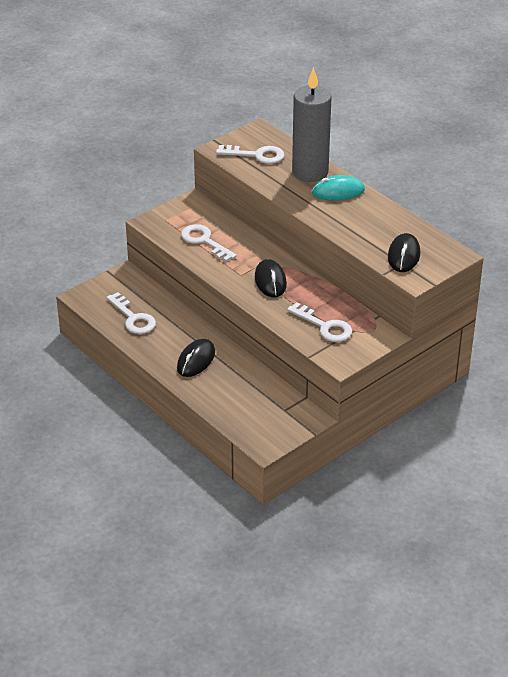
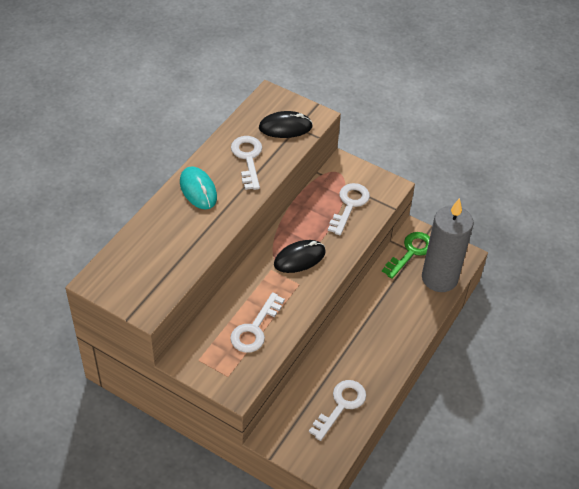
camera: 110 degrees left, 10 degrees up
black mouse [177,339,215,377] -> none
white key [216,145,285,164] -> white key moved to [231,136,262,190]
grey candle [292,67,331,182] -> grey candle moved to [422,198,474,292]
none -> green key [382,232,430,279]

